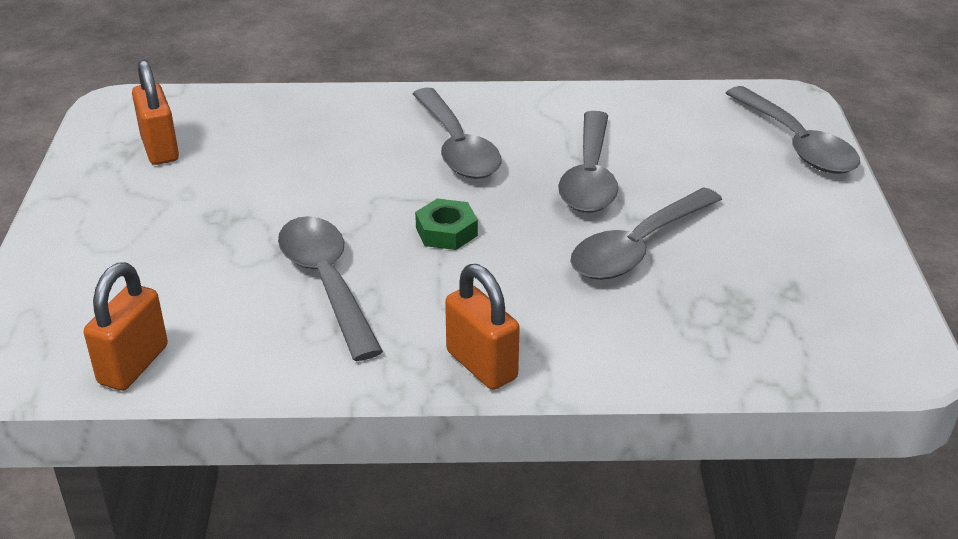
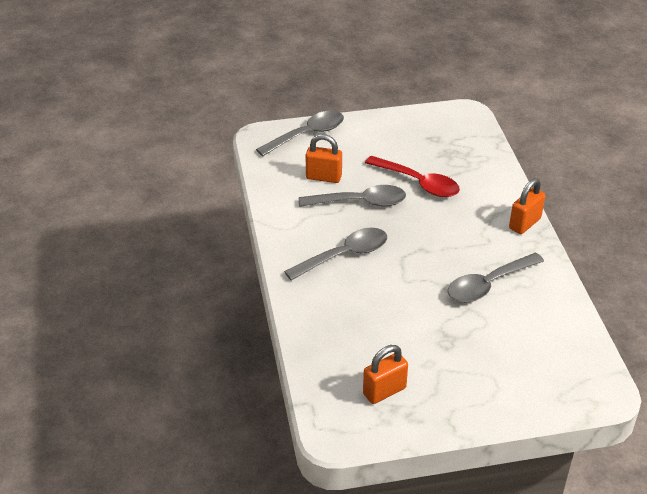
camera: 100 degrees left, 5 degrees up
orange padlock [84,262,168,391] -> orange padlock moved to [306,134,342,183]
green nut [415,198,478,250] -> none
grey spoon [570,187,722,280] -> red spoon [365,156,460,197]

